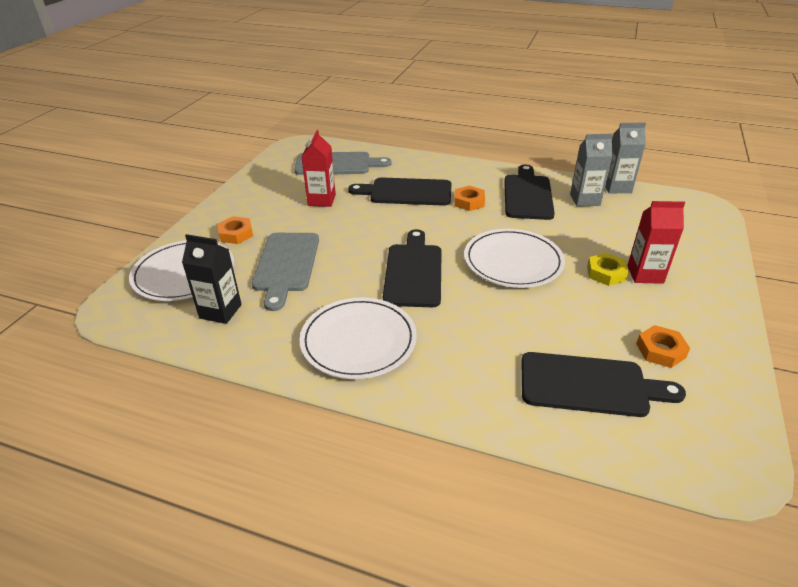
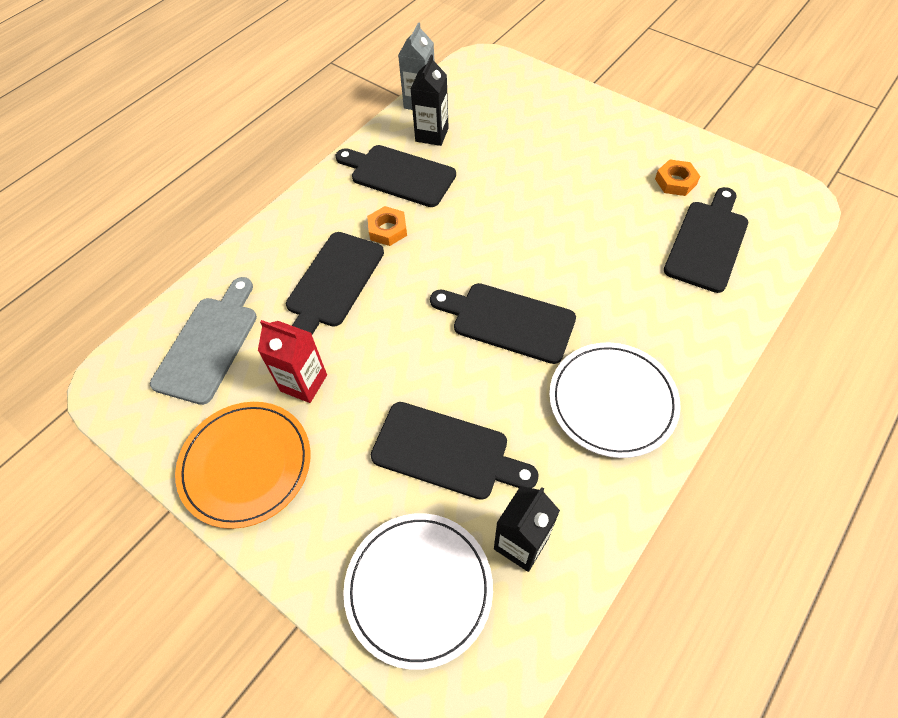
camera: 70 degrees left, 20 degrees up
orange nut [218,216,253,244] -> none
grey cutting board [252,233,319,311] -> black cutting board [371,402,539,500]
white plate [464,229,565,288] -> none
grey carton [570,134,613,207] -> black carton [411,55,449,146]
yellow nut [587,253,628,286] -> none
red carton [627,201,685,284] -> none
none -> orange plate [175,402,311,529]

